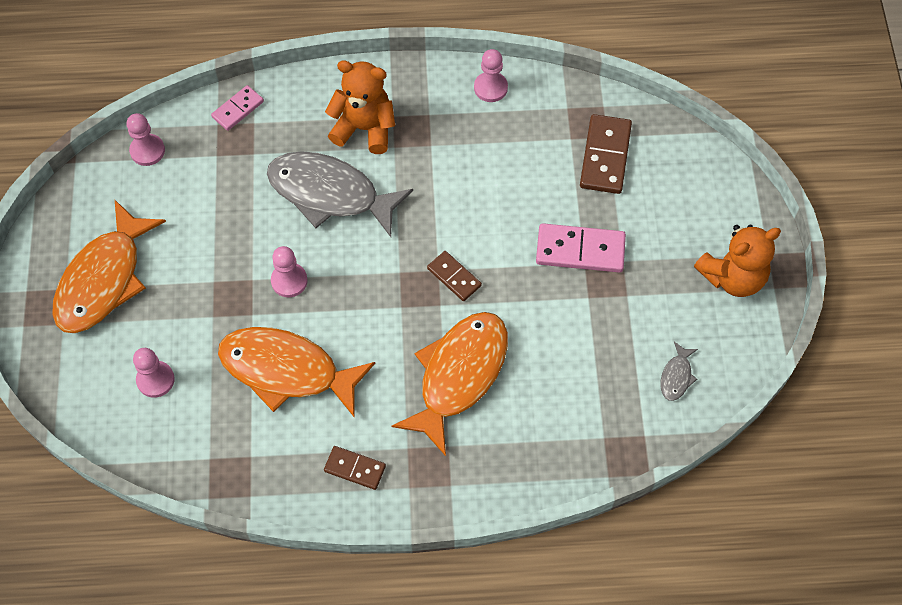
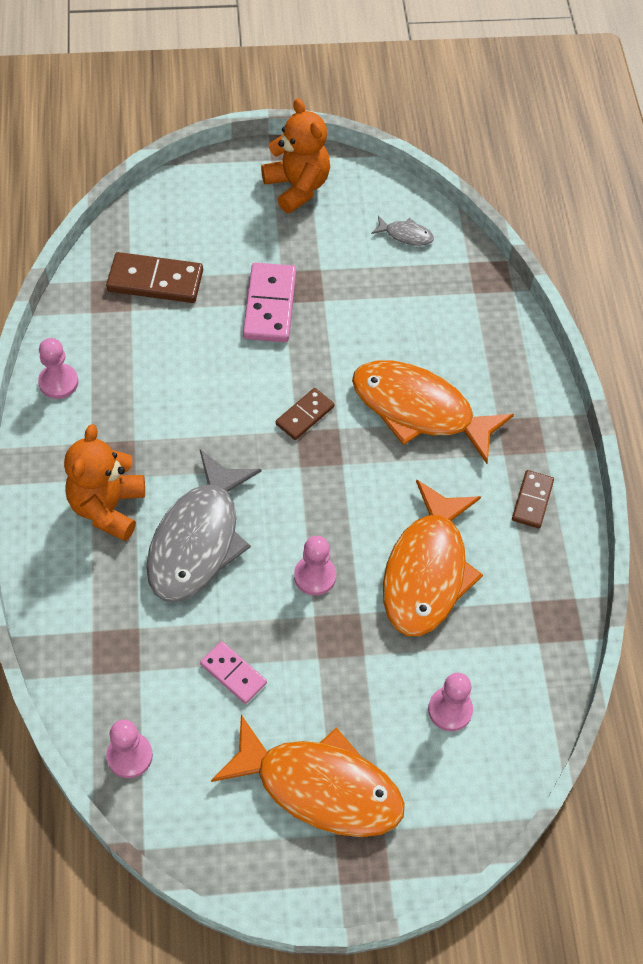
camera: 95 degrees left, 5 degrees down
pink domino [211,85,264,131] -> pink domino moved to [200,641,267,704]

